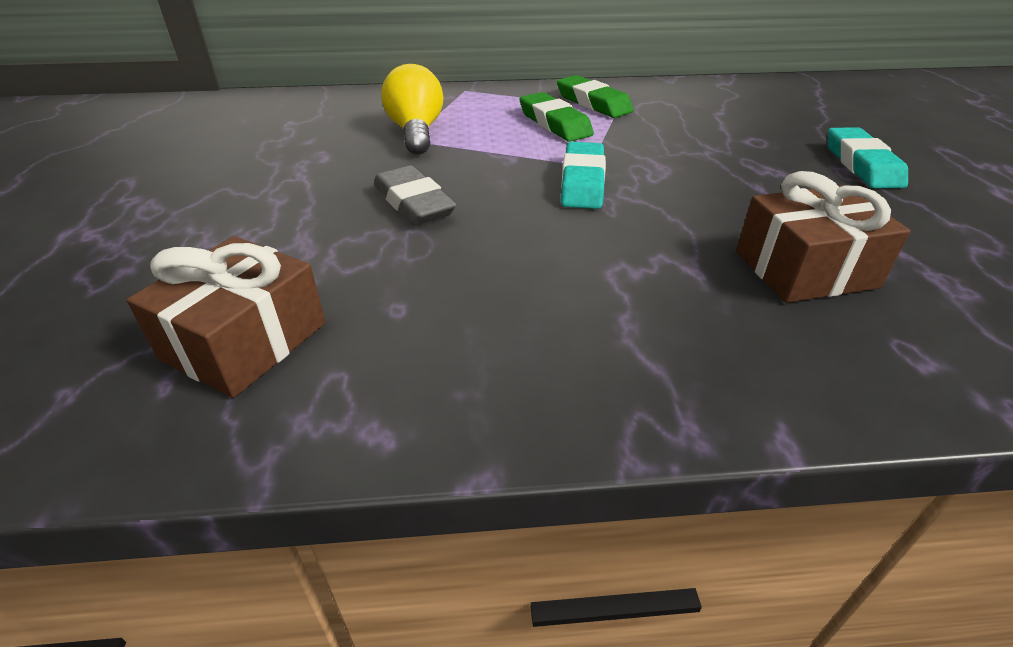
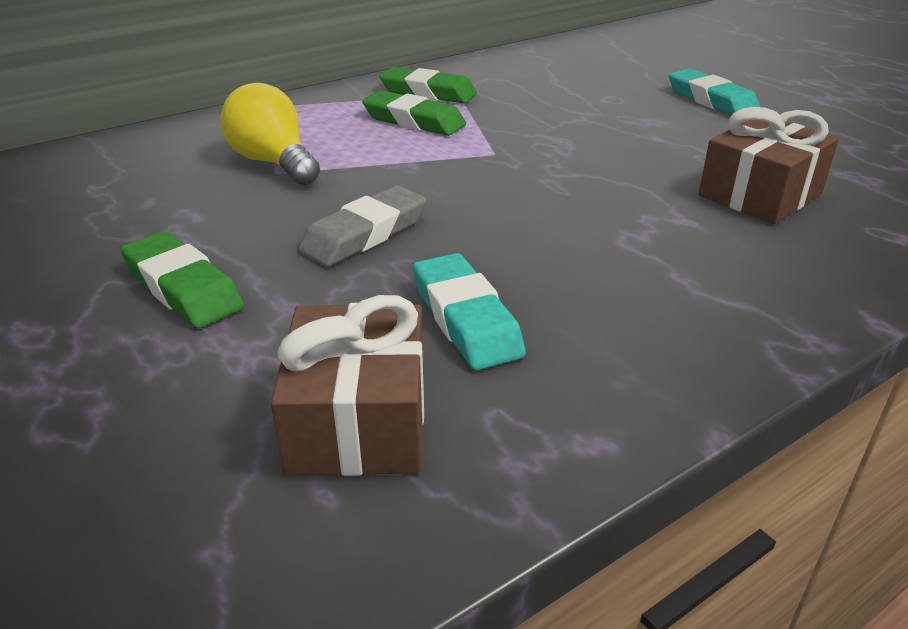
camera: 30 degrees left, 5 degrees down
grey eraser [374,165,456,225] -> grey eraser turned 75 degrees counterclockwise [298,185,427,267]
turquoise eraser [561,142,606,209] -> turquoise eraser moved to [413,253,526,370]
none -> green eraser [120,231,244,328]

